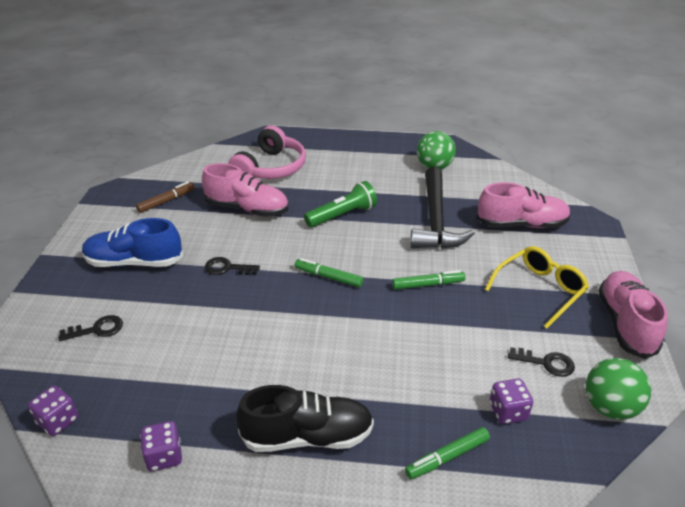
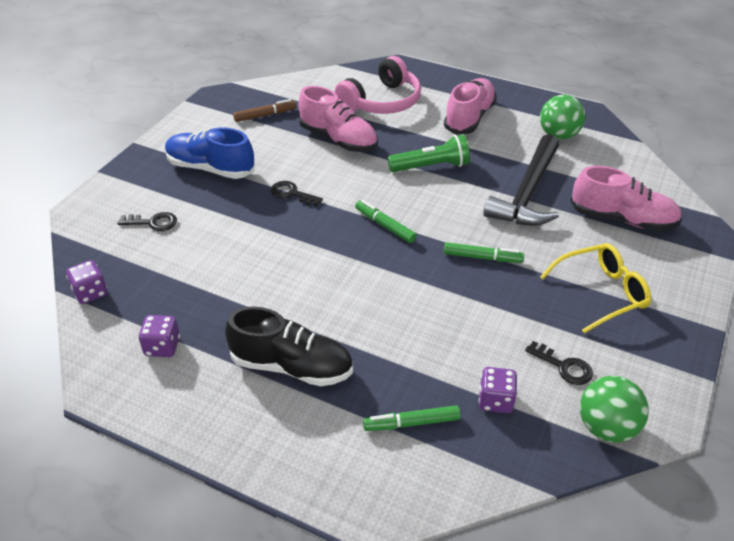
camera: 20 degrees right, 5 degrees up
pink shoe [598,271,668,359] -> pink shoe moved to [444,78,497,134]

